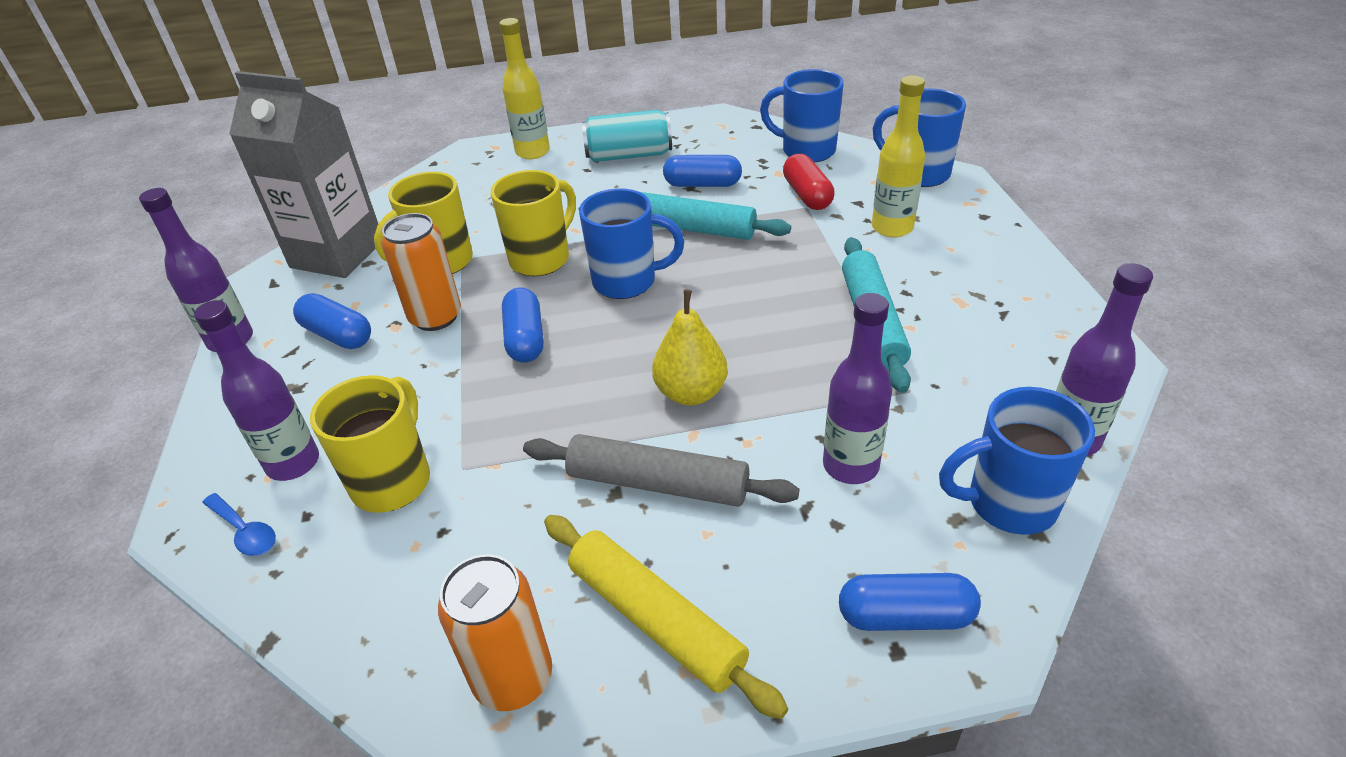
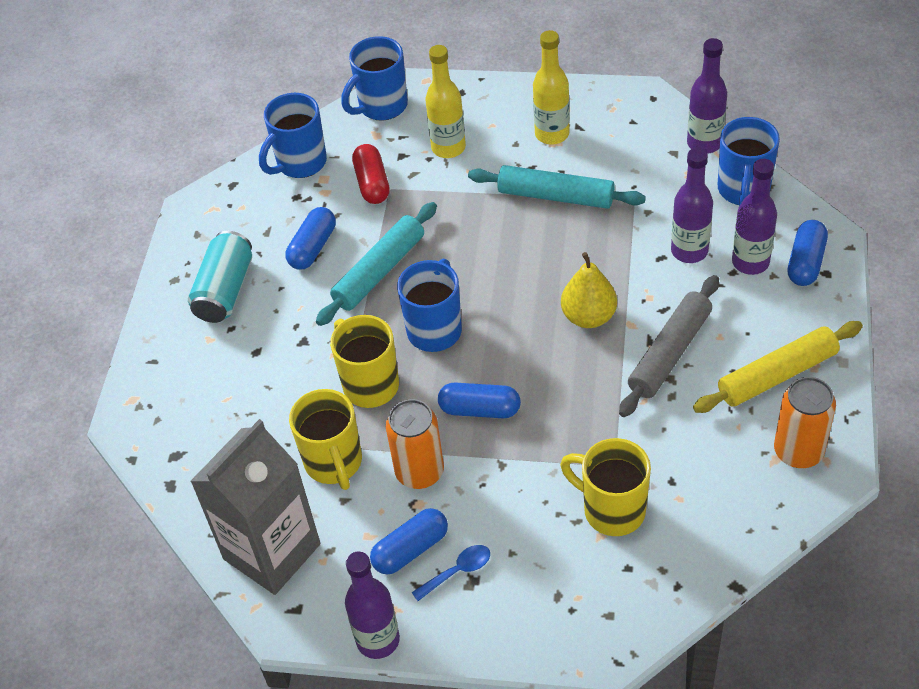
camera: 70 degrees left, 10 degrees up
purple bottle [194,300,319,481] -> purple bottle moved to [732,159,777,275]
blue spoon [202,493,276,556] -> blue spoon moved to [412,545,490,601]
yellow bottle [499,18,550,159] -> yellow bottle moved to [533,30,570,145]
red capsule [783,154,835,210] -> red capsule turned 75 degrees clockwise [352,144,390,204]

